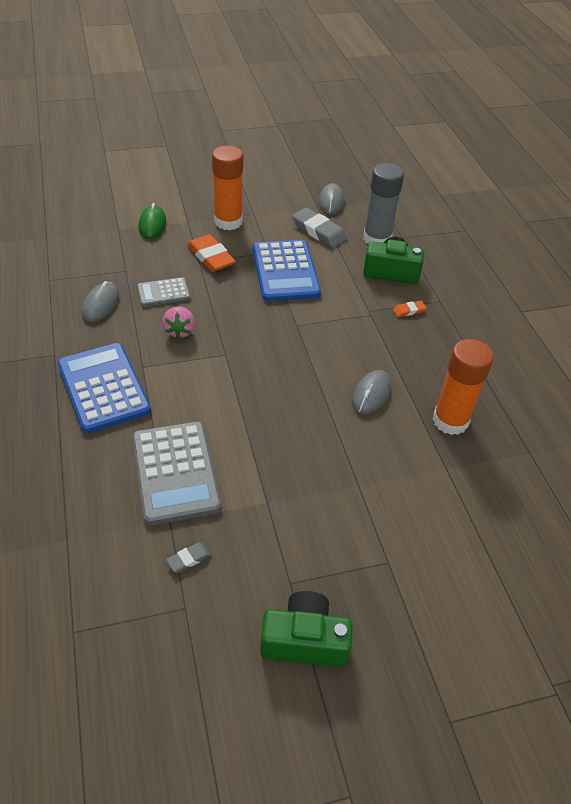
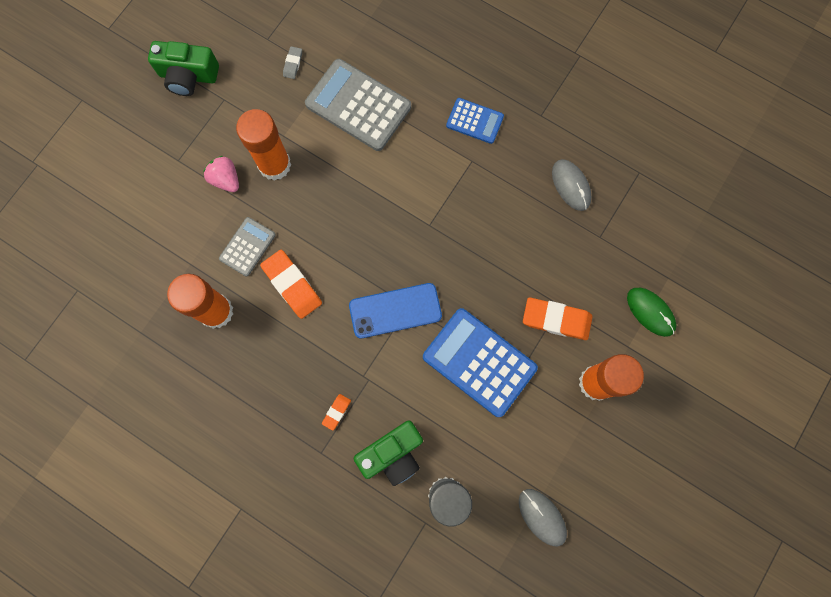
camera: 140 degrees right, 30 degrees up
blue calculator [58,343,151,433] -> blue calculator [446,98,504,144], size x0.55
grey calculator [137,277,190,307] -> grey calculator moved to [219,217,276,277]
pink strawberry [162,306,195,339] -> pink strawberry moved to [203,156,239,192]
green camera [260,591,352,668] -> green camera turned 45 degrees clockwise [148,41,219,96]
grey eraser [292,208,347,248] -> none
grey mouse [352,370,391,414] -> orange eraser [260,250,322,319]
none -> orange glue stick [236,109,291,181]
none -> blue phone [349,283,442,338]

